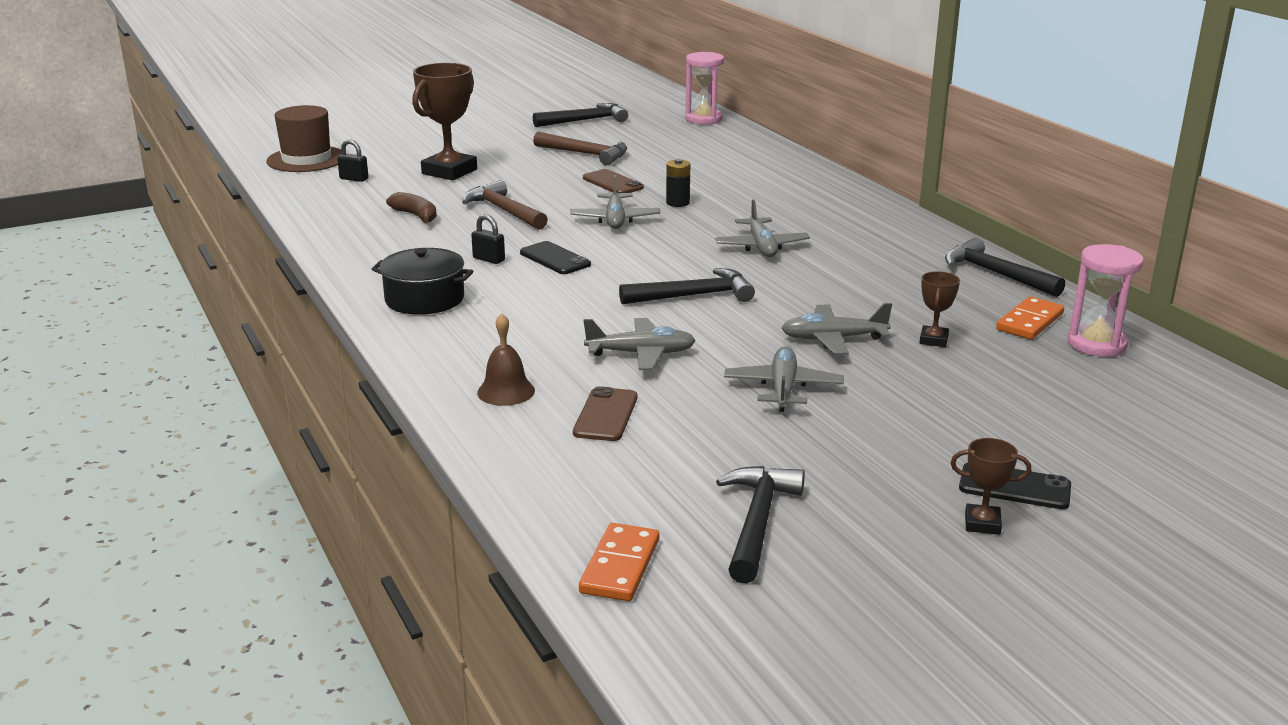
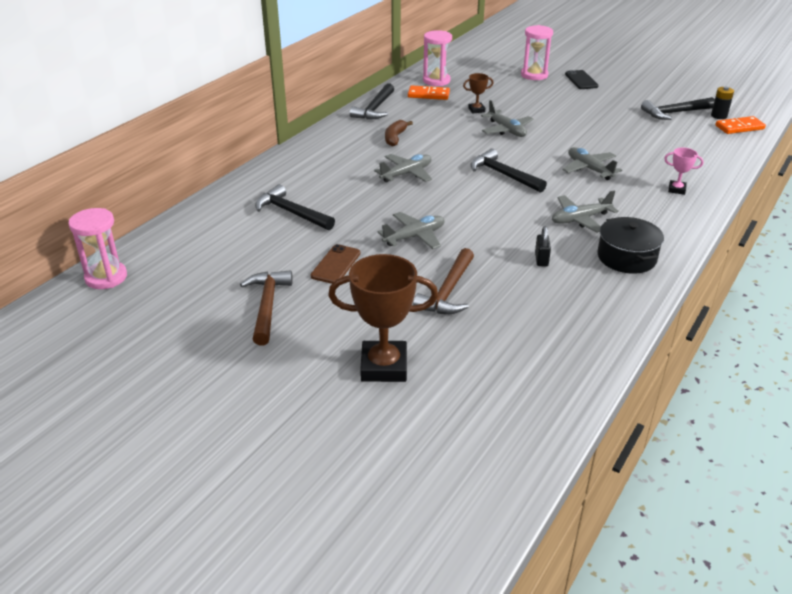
camera: 120 degrees left, 10 degrees up
brown hat [267,105,342,172] -> none
black padlock [337,139,369,182] -> none
brown banana [386,192,437,223] -> brown banana moved to [385,120,413,146]
brown bell [477,313,535,406] -> pink trophy [664,148,704,195]
black phone [520,241,591,274] -> none
black hammer [533,103,628,127] -> black hammer moved to [255,184,335,230]
brown phone [573,386,638,441] -> none
black battery [666,159,690,207] -> black battery moved to [711,87,734,119]
grey plane [724,346,844,412] -> grey plane moved to [552,190,618,233]
brown trophy [951,438,1031,535] -> none
none -> pink hourglass [521,25,553,80]

